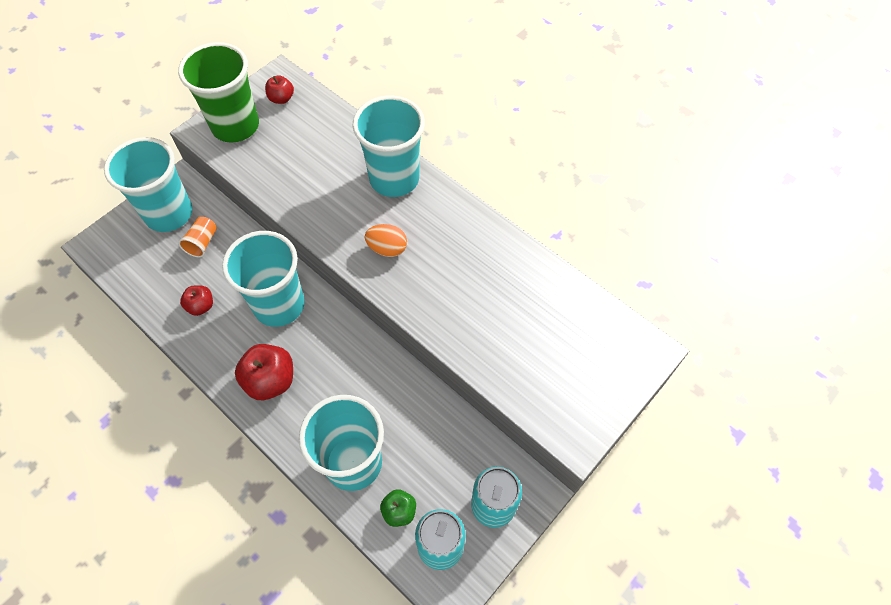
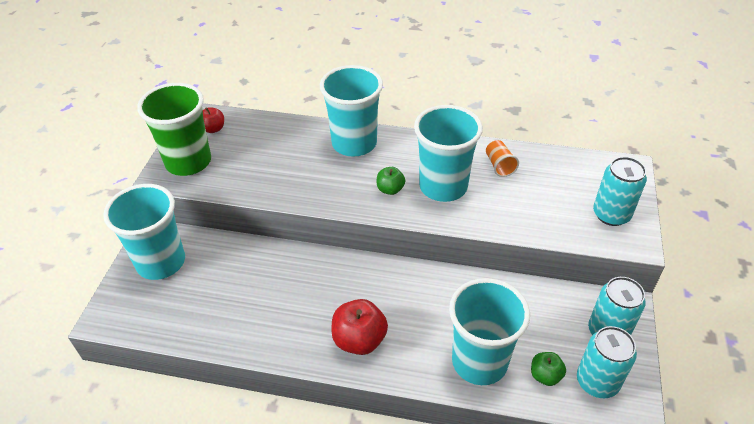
camera: 30 degrees left, 15 degrees down
orange cup [178,217,217,258] -> orange cup moved to [486,140,519,177]
red apple [180,285,213,316] -> none
turquoise cup [222,231,305,327] -> turquoise cup moved to [414,105,483,202]
orange egg [365,224,407,257] -> green apple [377,167,405,195]
none -> turquoise can [593,157,647,226]

